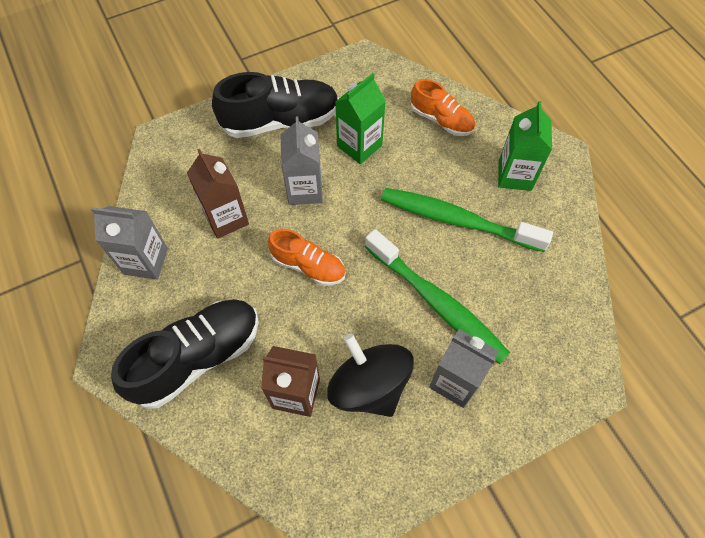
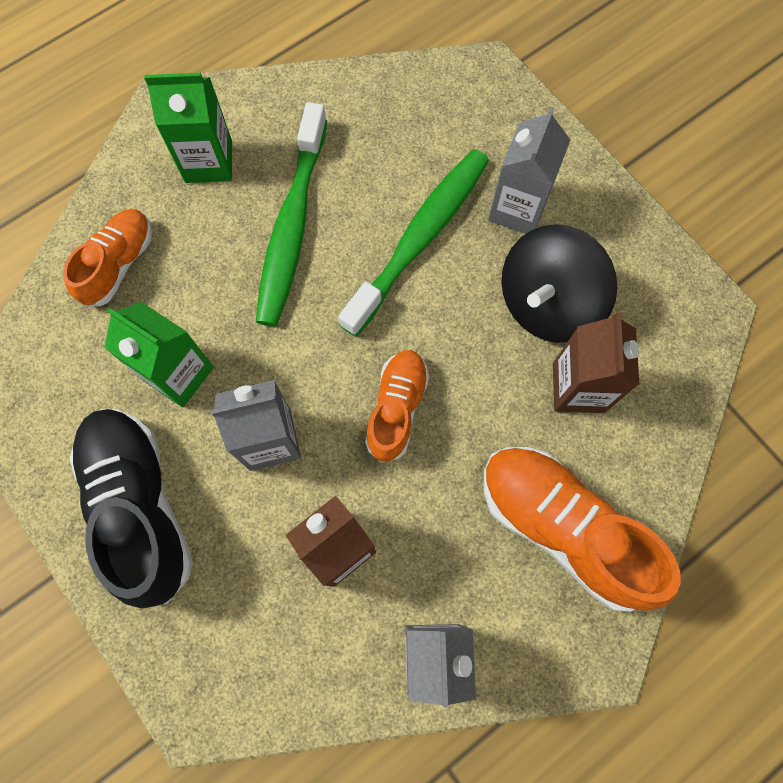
camera: 100 degrees left, 10 degrees up
black shoe [111,299,259,409] -> orange shoe [484,447,681,612]

